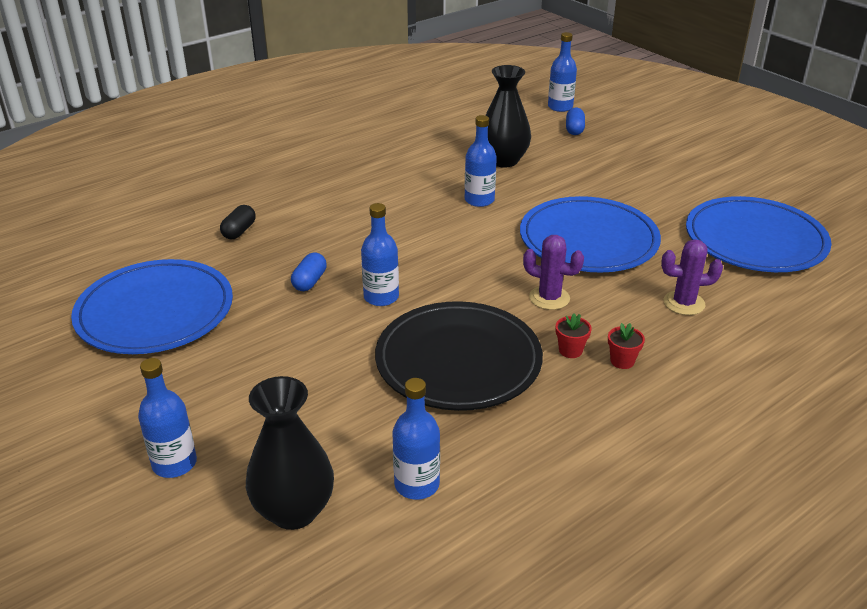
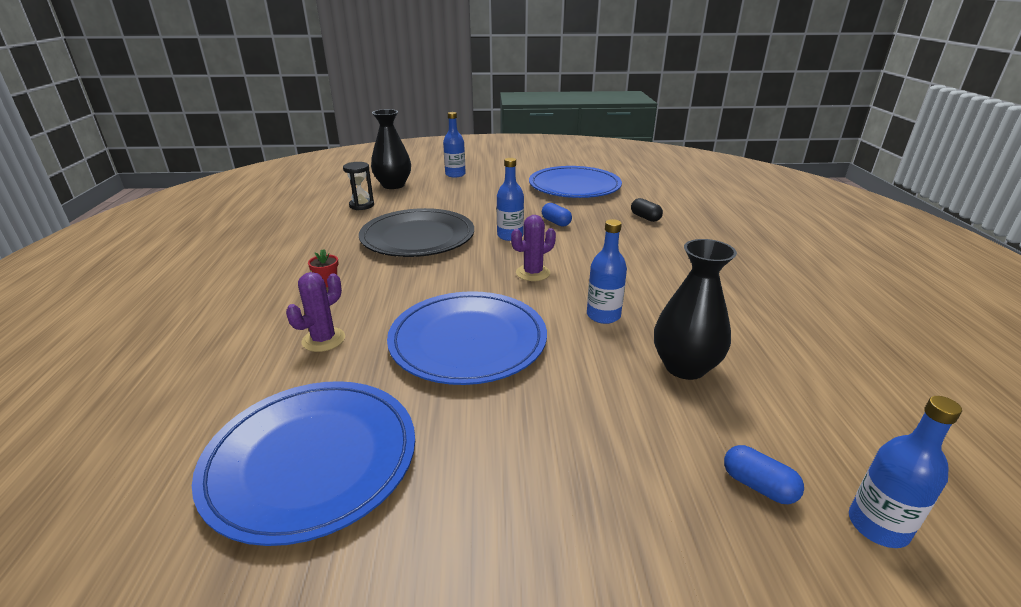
camera: 125 degrees right, 5 degrees down
blue bottle [393,378,440,500] -> black hourglass [343,162,374,210]
purple cactus [523,235,584,310] -> purple cactus moved to [511,215,556,281]
red flower pot [555,313,592,358] -> none

